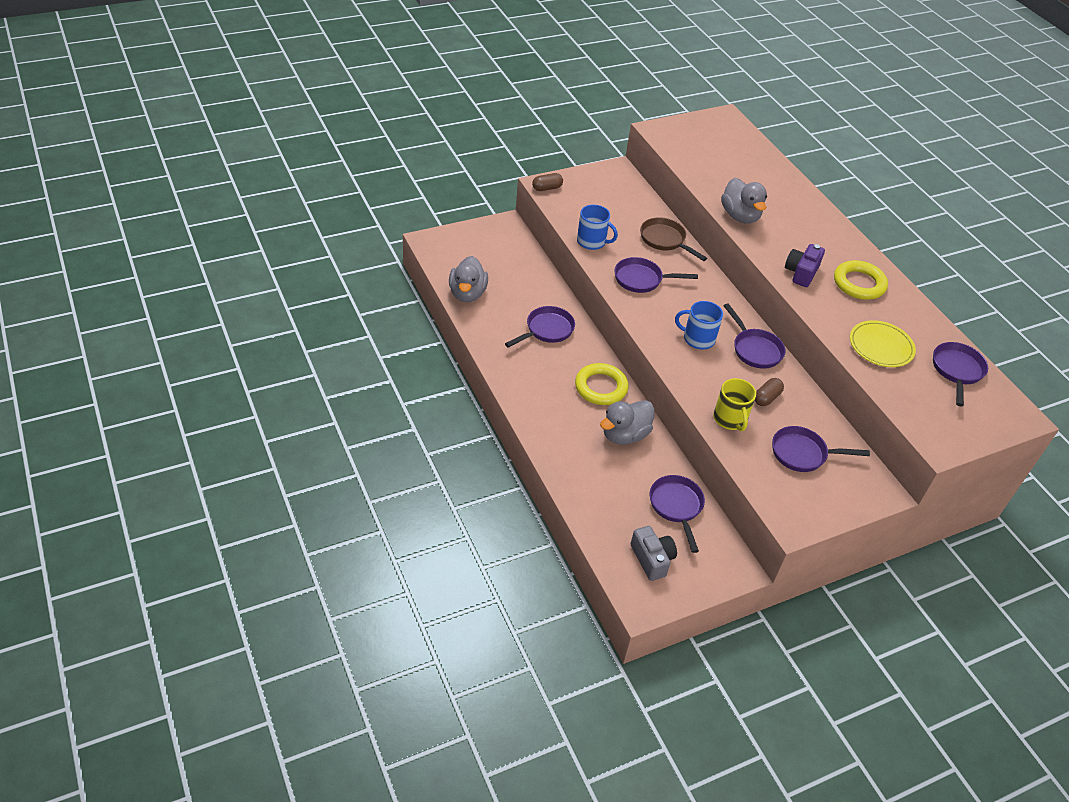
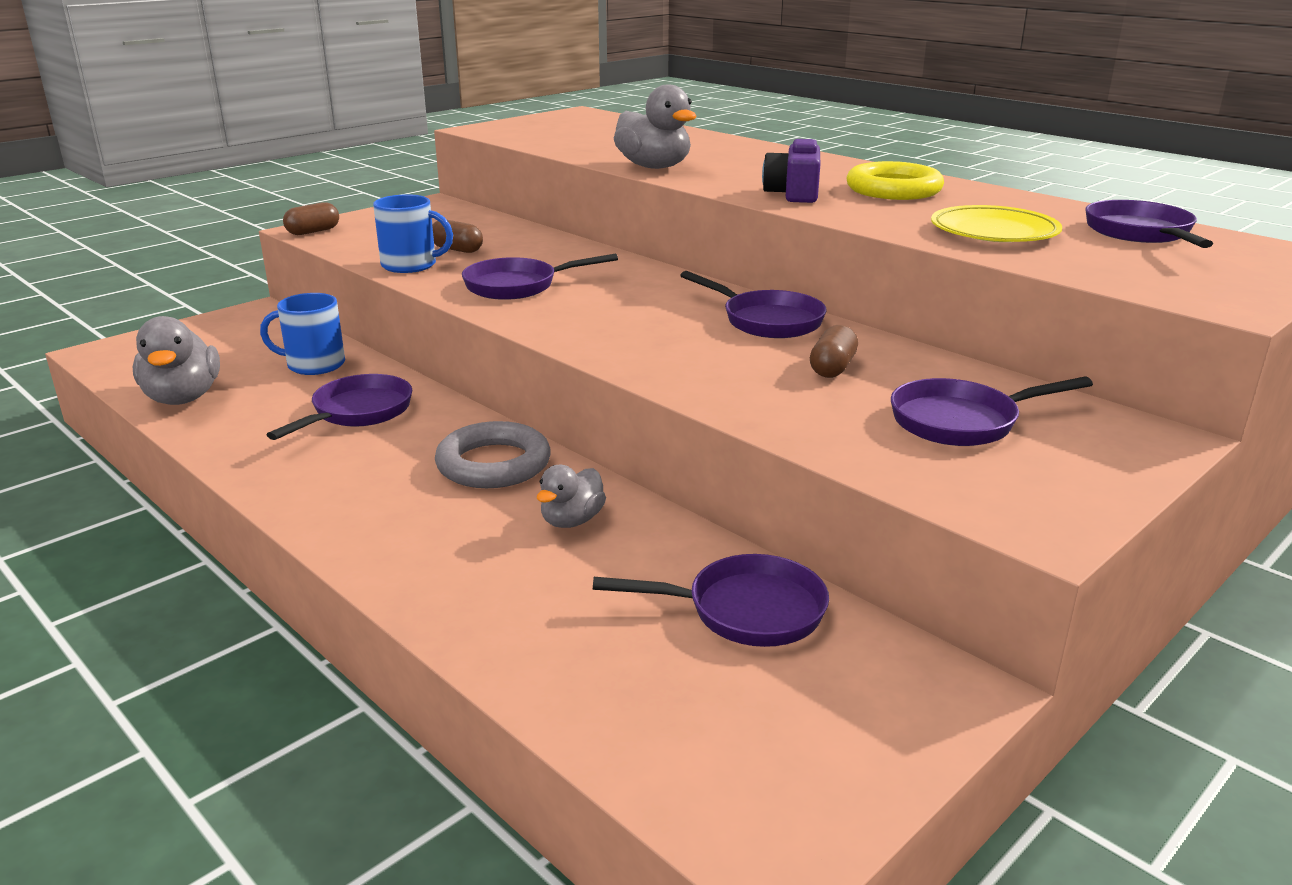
camera: 15 degrees left, 20 degrees down
yellow ring [575,363,628,405] -> grey ring [435,421,551,488]
grey duck [600,400,655,445] -> grey duck [537,465,606,528], size x0.60
grey camera [631,526,677,581] -> none
brown pan [640,217,707,261] -> none
purple pan [650,475,705,553] -> purple pan turned 120 degrees clockwise [593,554,829,647]
blue mug [675,301,723,349] -> blue mug moved to [260,293,345,375]
yellow mug [713,378,756,431] -> none
none -> brown capsule [432,220,483,253]

